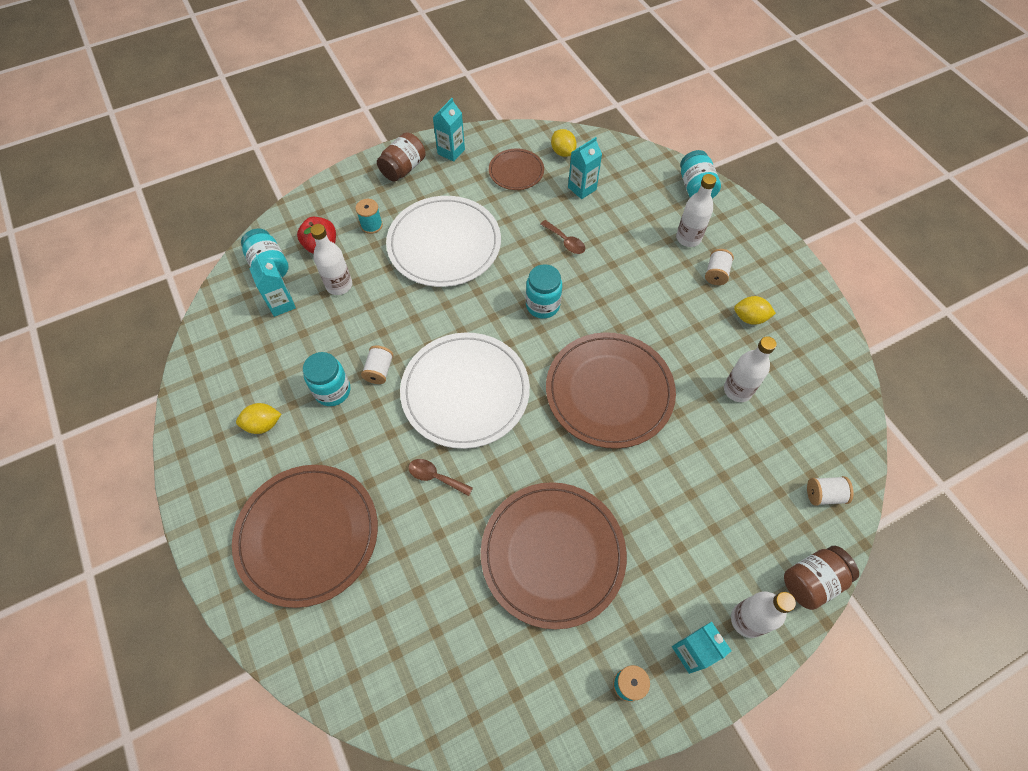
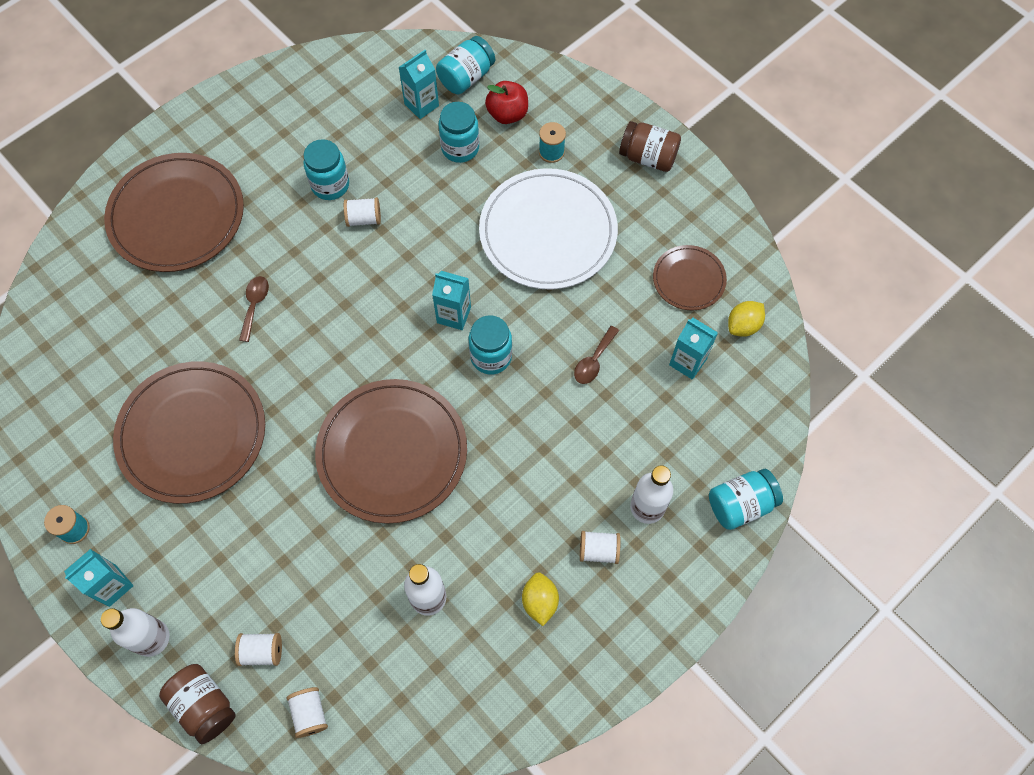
camera: 75 degrees right, 5 degrees up
yellow lemon [236,403,281,434] -> none
white bottle [310,224,352,295] -> turquoise jar [438,102,479,163]
white plate [400,332,530,449] -> none
turquoise carton [433,98,465,162] -> turquoise carton moved to [432,271,471,330]
none -> white spool [235,633,282,666]

